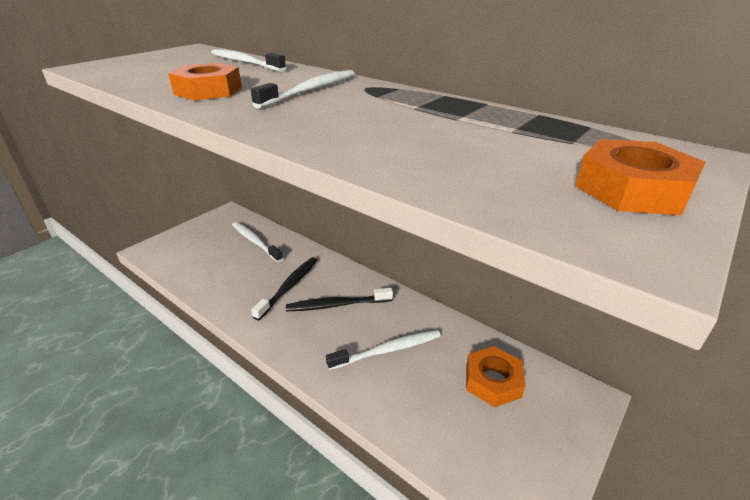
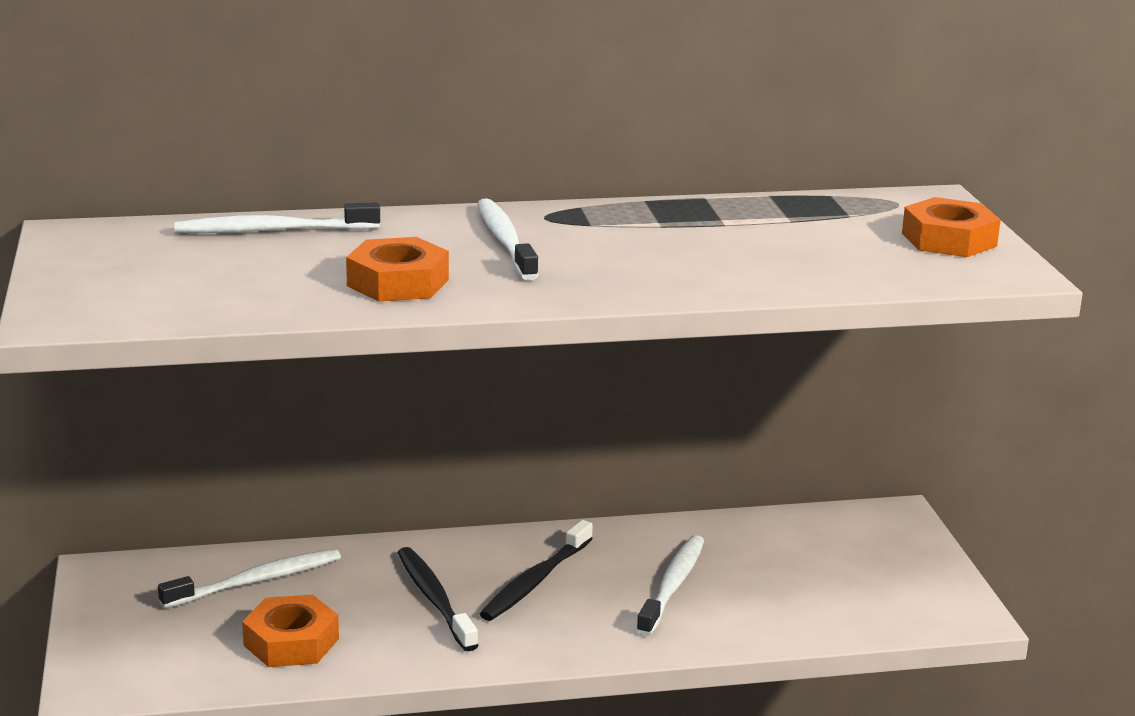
camera: 50 degrees left, 10 degrees down
white toothbrush [232,222,283,262] -> white toothbrush turned 150 degrees clockwise [158,549,341,608]
orange nut [466,346,526,407] -> orange nut moved to [242,595,339,667]

